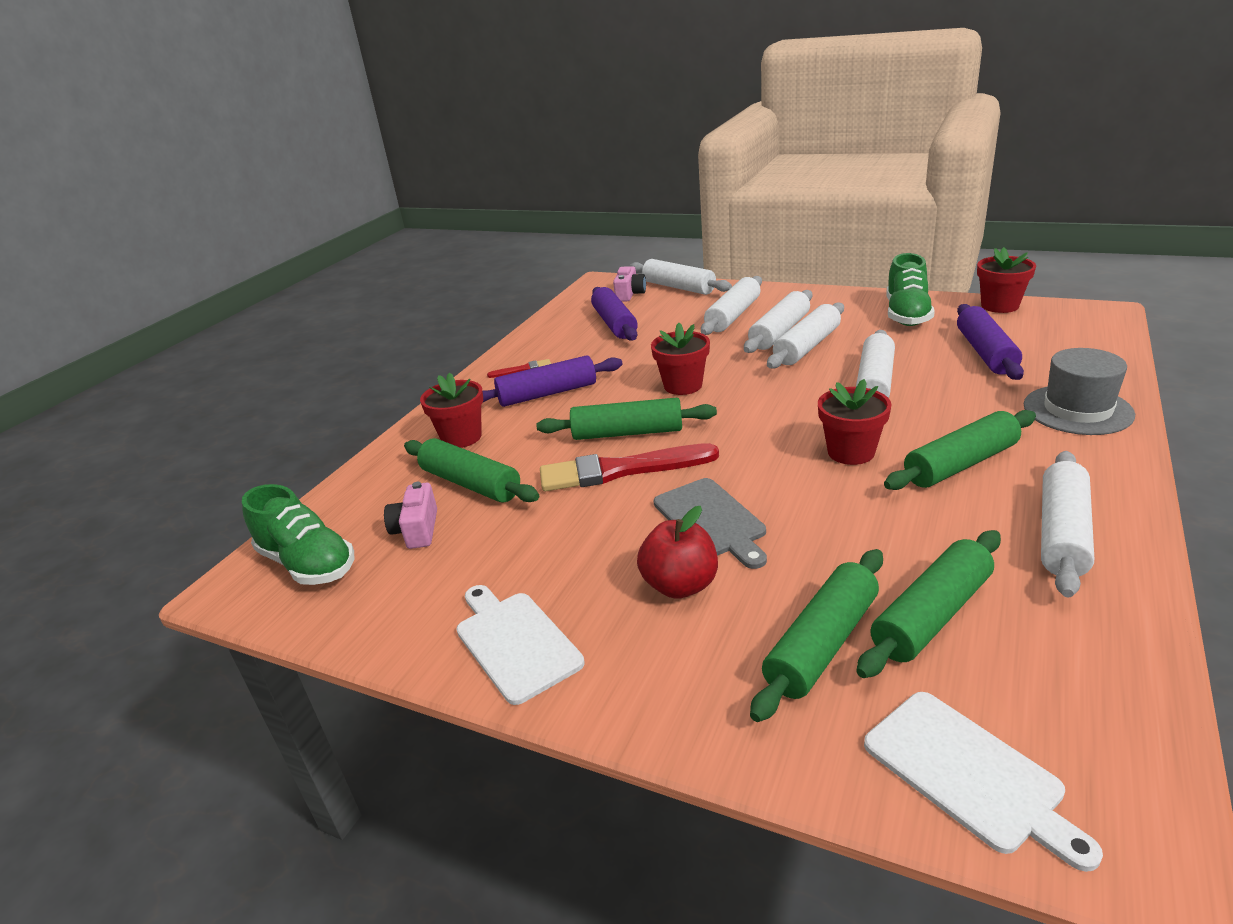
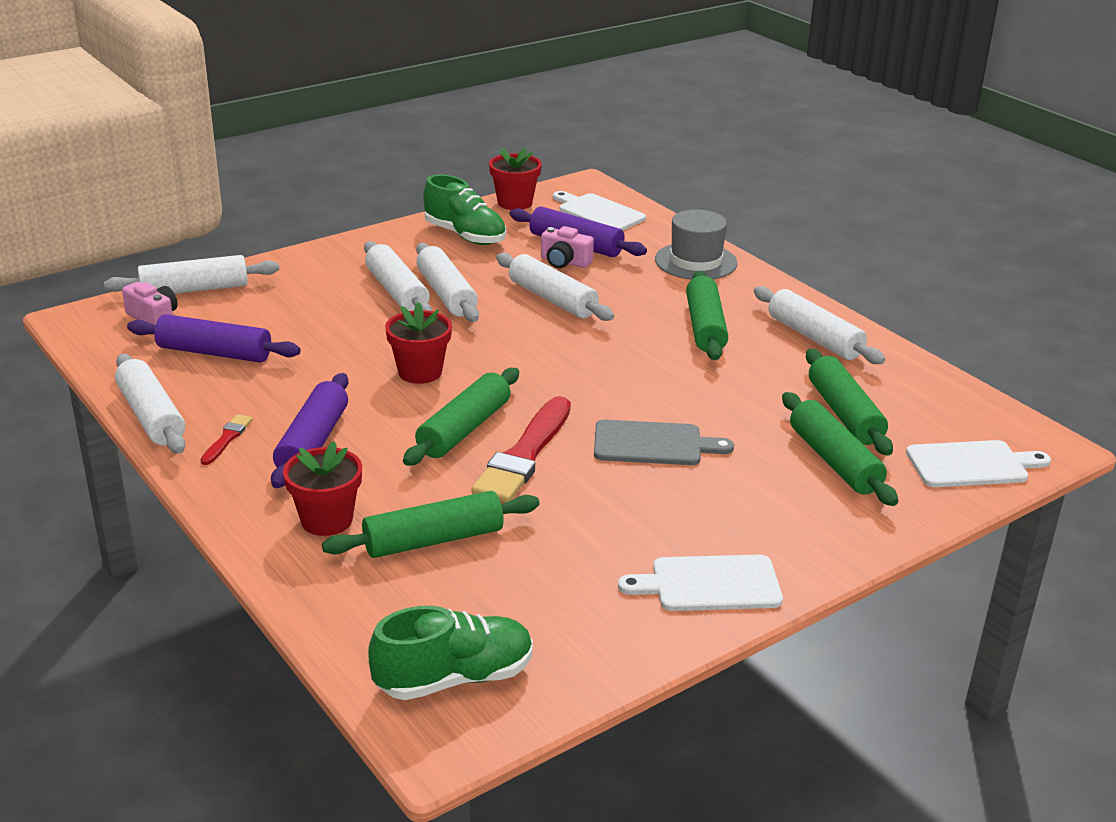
camera: 65 degrees left, 0 degrees up
pink camera [384,482,437,549] -> pink camera moved to [541,226,594,268]
red apple [637,506,718,599] -> none
white rolling pin [701,276,762,335] -> white rolling pin moved to [115,354,186,453]
red flower pot [818,379,892,465] -> none
none -> white cutting board [553,191,646,230]

